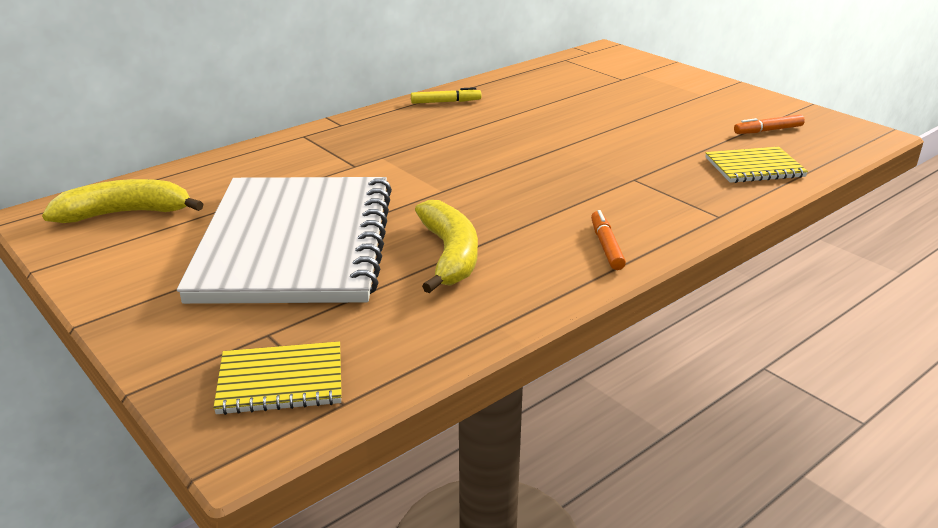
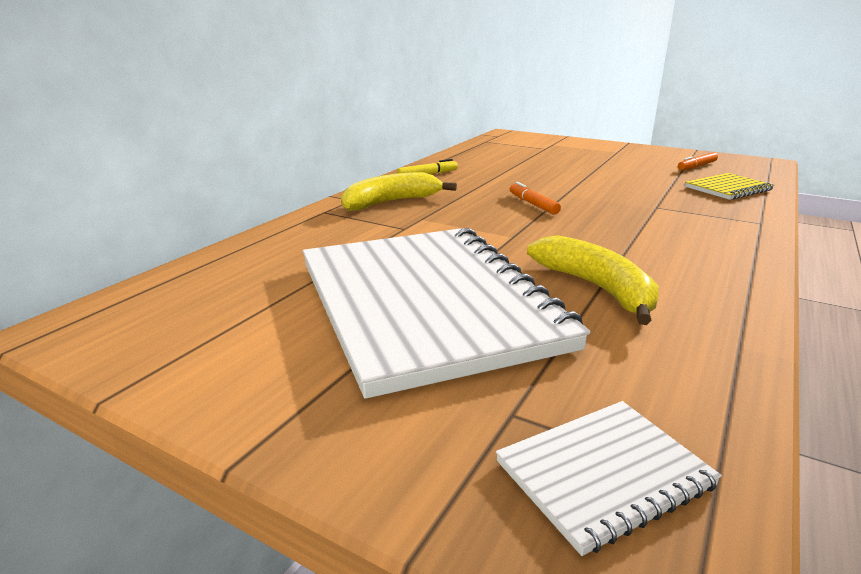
camera: 20 degrees left, 5 degrees down
yellow banana [42,179,203,223] -> yellow banana moved to [341,172,457,211]
yellow notebook [213,341,342,415] -> white notebook [496,401,722,556]
orange marker [591,210,626,270] -> orange marker moved to [510,182,561,215]

